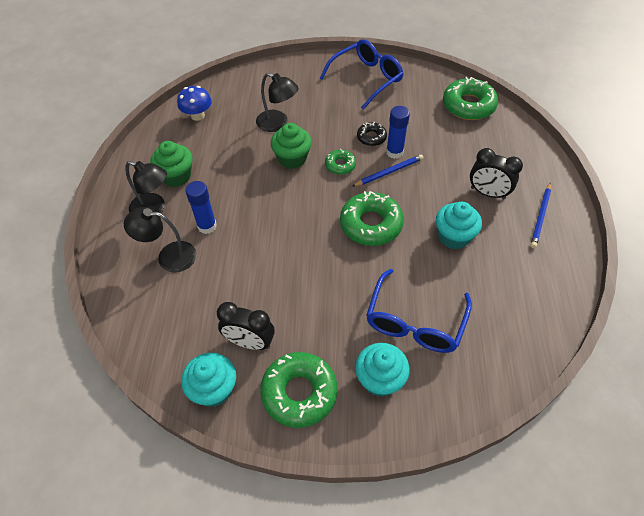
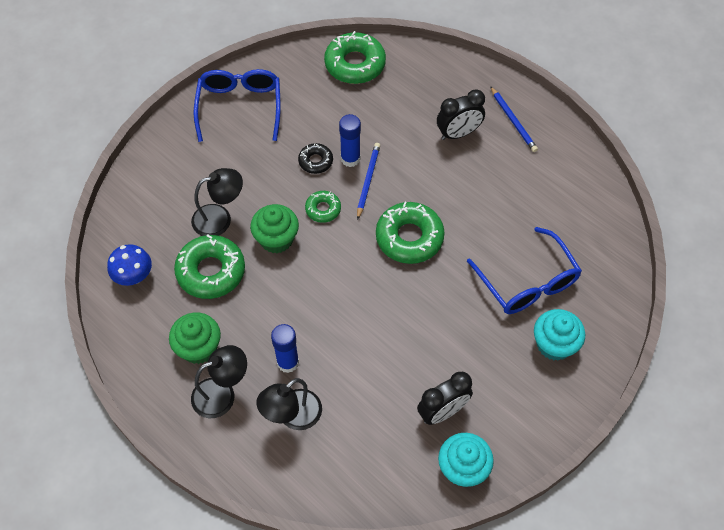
camera: 50 degrees left, 5 degrees up
green donut [260,352,338,428] -> green donut moved to [174,235,245,299]
turquoise cupcake [436,202,482,249] -> none

